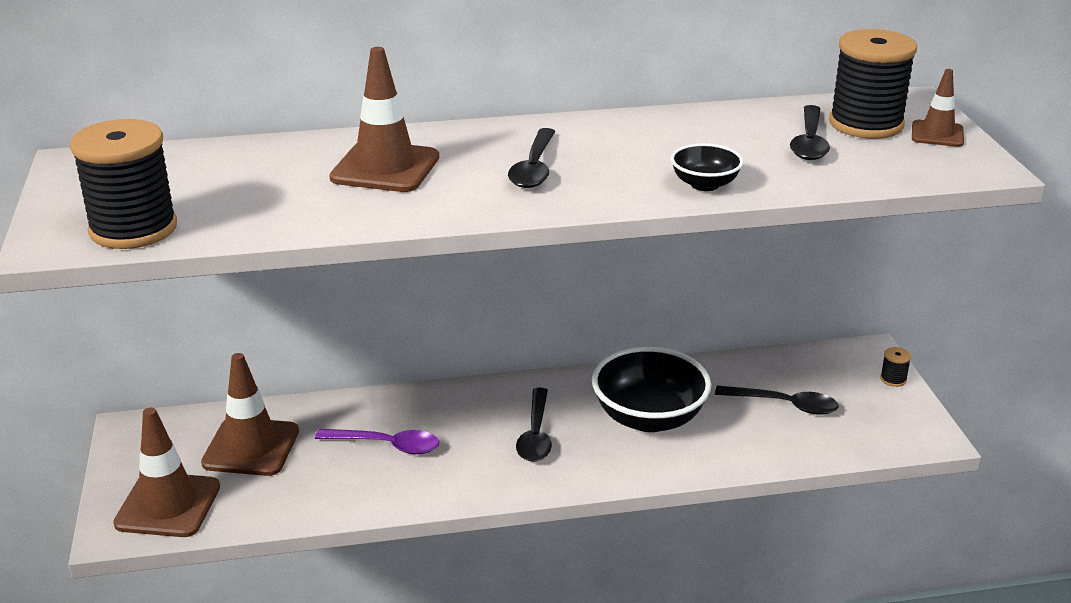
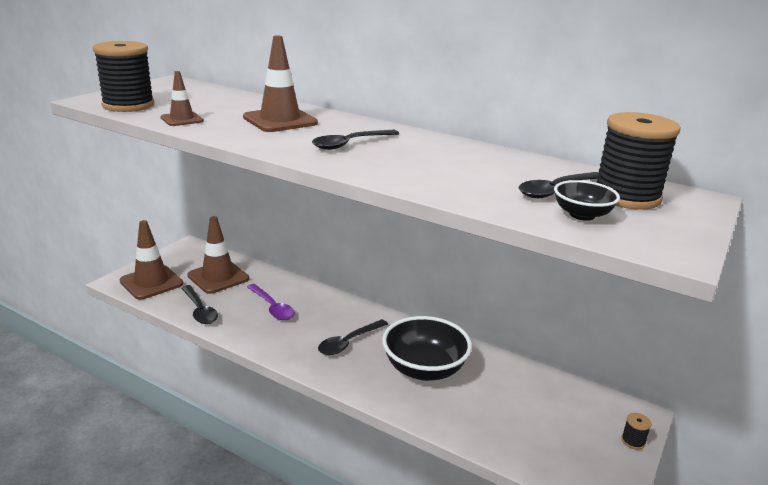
camera: 40 degrees right, 5 degrees down
black bowl [671,143,744,191] -> black bowl moved to [554,180,620,221]
black spoon [715,385,839,415] -> black spoon moved to [181,285,218,324]
brown traffic cone [912,69,964,147] -> brown traffic cone moved to [160,71,204,126]

